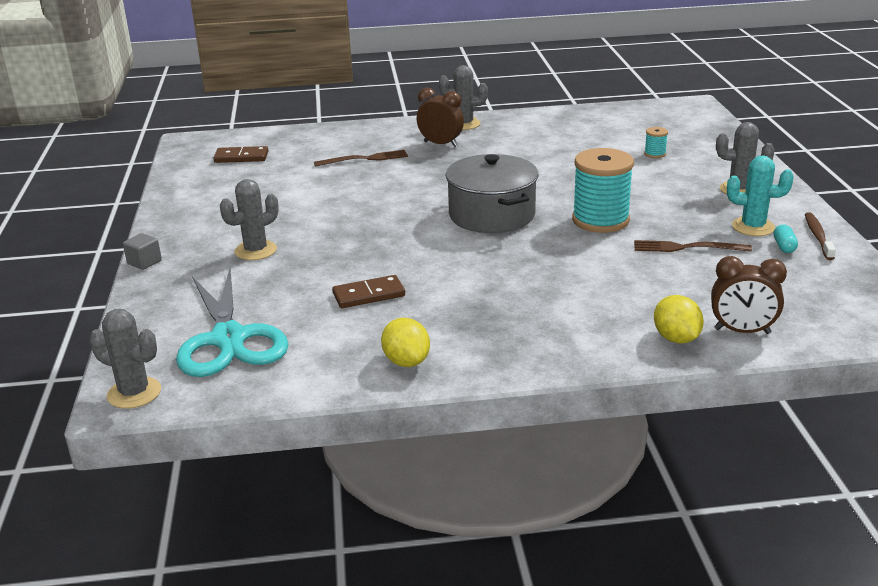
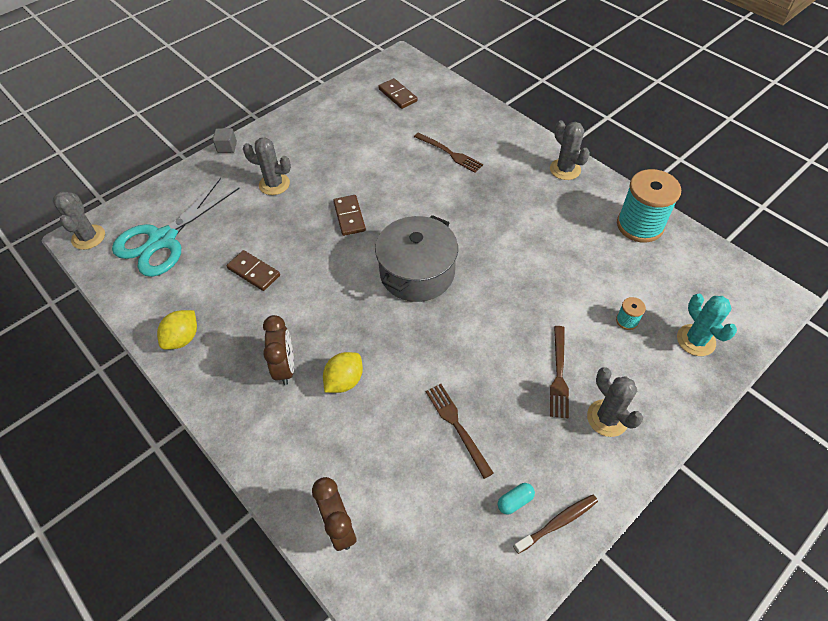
camera: 55 degrees right, 25 degrees up
brown clock [417,88,464,147] -> brown clock moved to [263,315,294,385]
turquoise spool [572,148,634,233] -> turquoise spool moved to [617,169,681,243]
yellow lemon [654,295,704,344] -> yellow lemon moved to [323,352,363,393]
turquoise cactus [727,155,794,236] -> turquoise cactus moved to [677,294,737,356]
none -> brown domino [333,195,366,236]
none -> brown fork [550,326,569,418]

